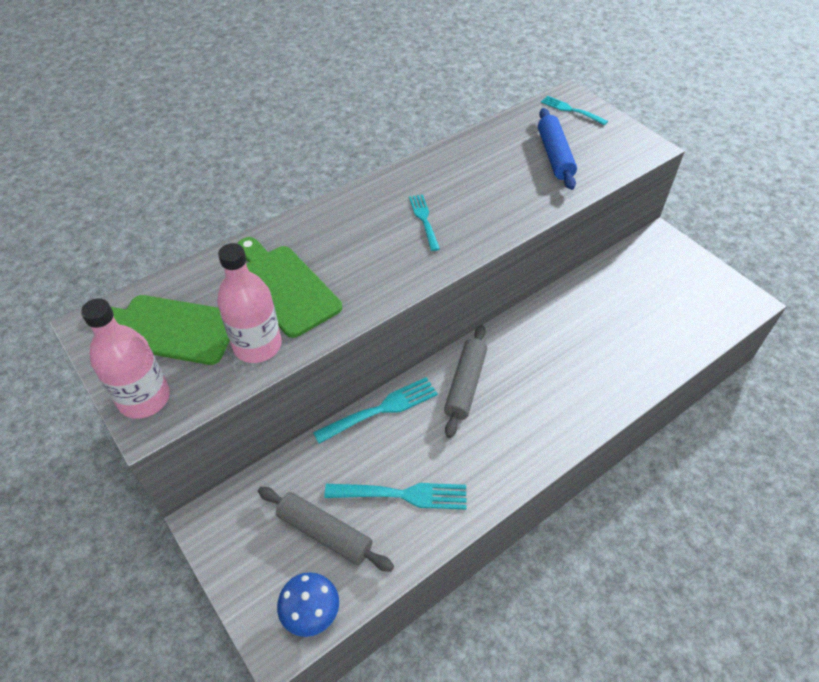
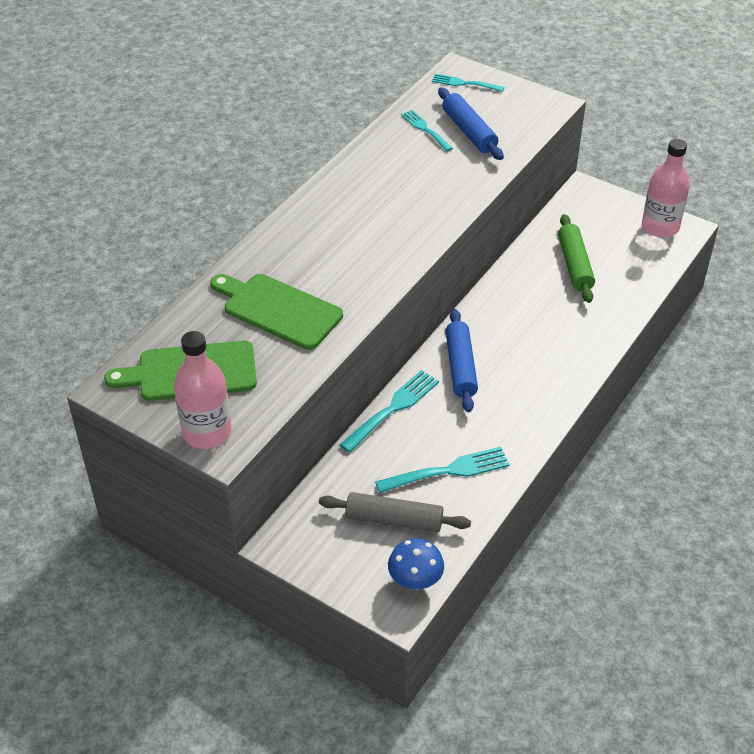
camera: 20 degrees left, 5 degrees down
pink bottle [217,243,282,363] -> pink bottle moved to [642,139,690,237]
turquoise fork [409,194,440,251] -> turquoise fork moved to [401,110,453,152]
grey rolling pin [444,325,487,438] -> blue rolling pin [445,309,478,412]
none -> green rolling pin [558,214,595,303]

